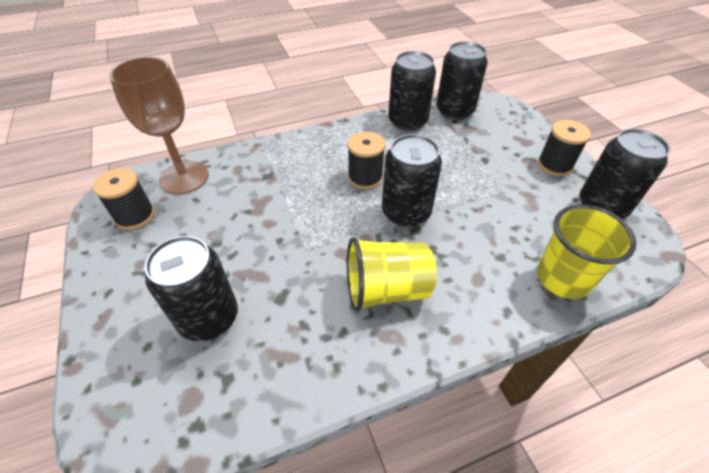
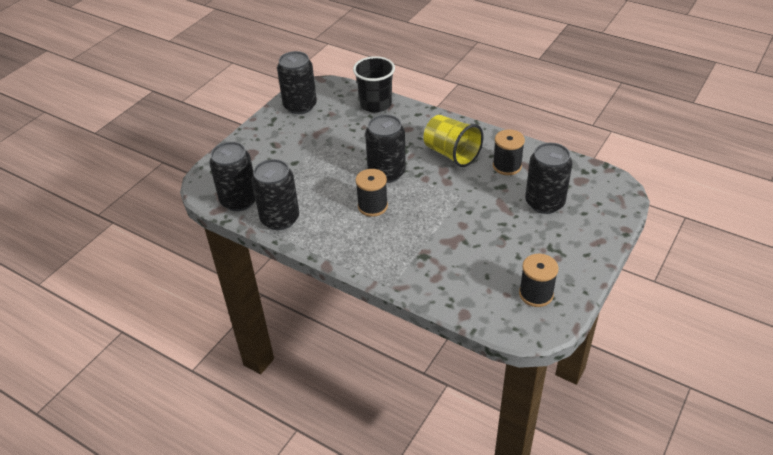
camera: 125 degrees left, 5 degrees down
brown goblet [109,56,209,194] -> none
yellow cup [537,205,637,299] -> black cup [353,56,395,113]
black spool [538,120,591,176] -> black spool moved to [493,129,525,175]

